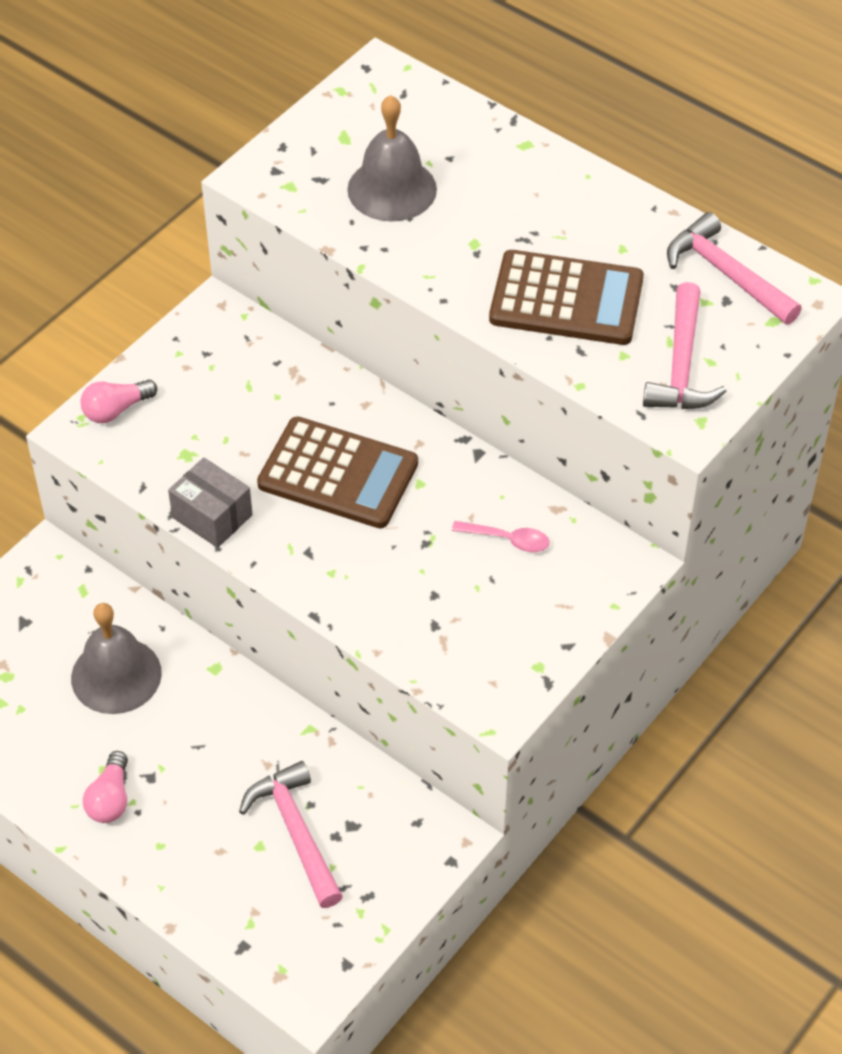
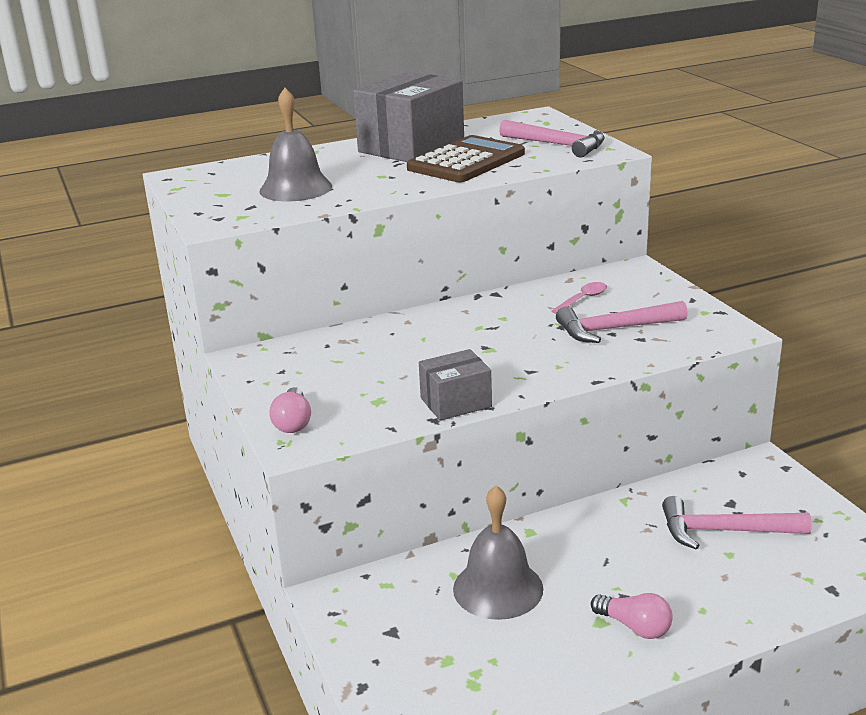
camera: 60 degrees left, 25 degrees down
brown calculator [257,416,418,528] -> none
pink hammer [667,212,802,325] -> pink hammer moved to [556,301,688,343]
none -> grey box [353,72,464,162]

